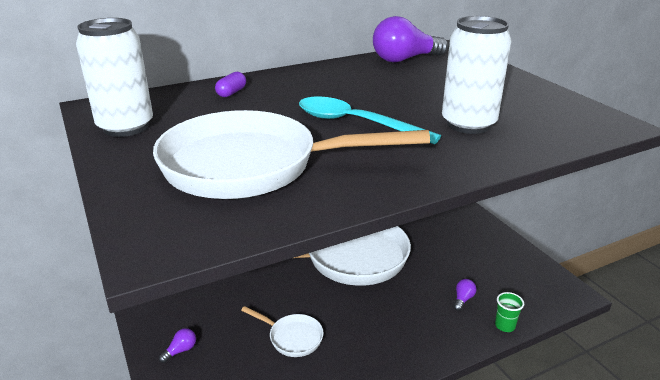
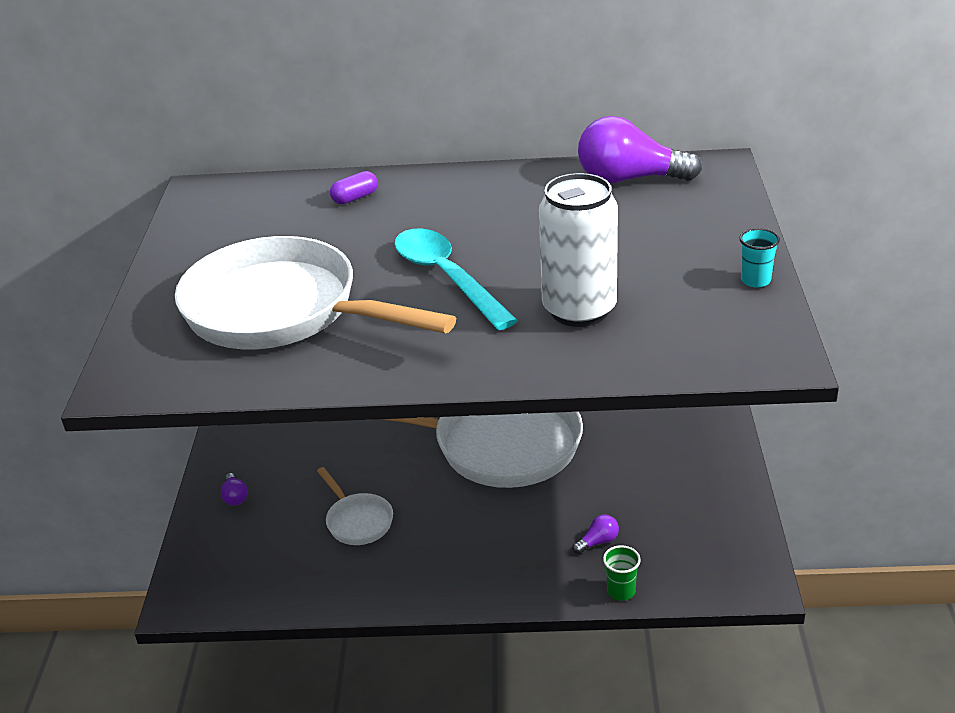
camera: 30 degrees right, 5 degrees up
white can [76,18,153,137] -> none
purple light bulb [159,328,196,363] -> purple light bulb turned 90 degrees clockwise [221,473,248,505]
none -> turquoise cup [739,228,780,288]

